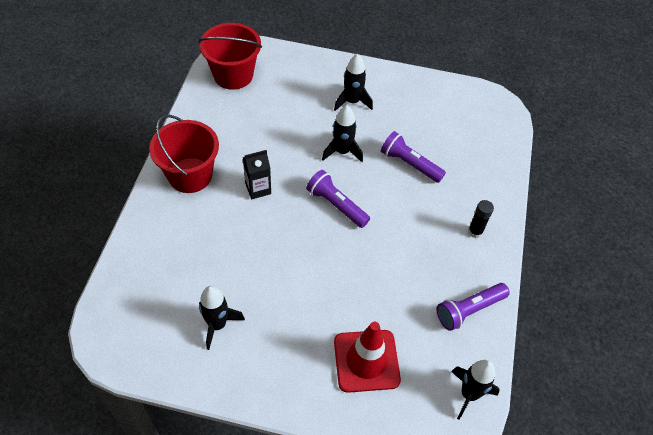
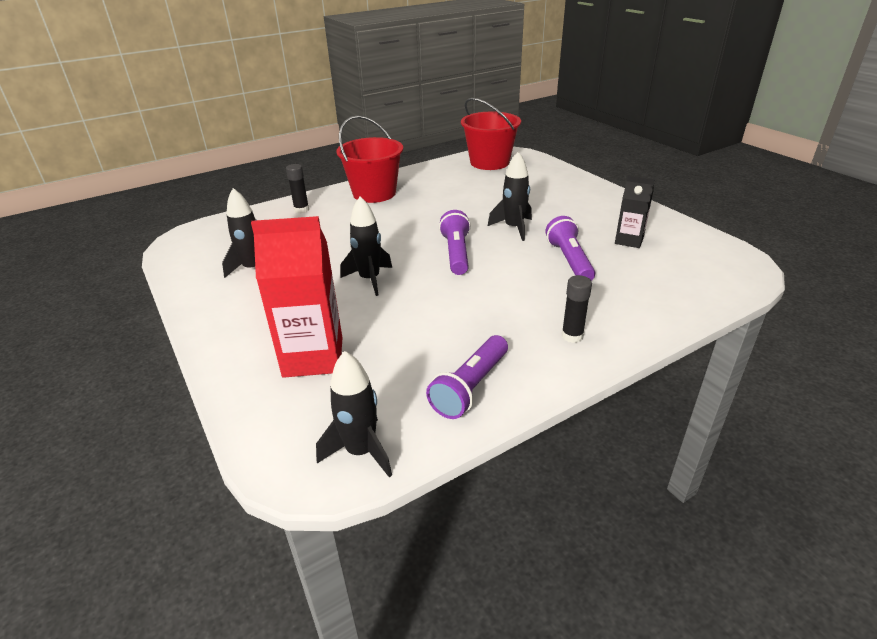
camera: 50 degrees right, 20 degrees down
black carton [243,150,271,199] -> black carton moved to [615,176,655,248]
black rocket [334,54,373,111] -> black rocket moved to [341,196,392,296]
red traffic cone [334,322,401,393] -> red carton [251,216,343,378]
purple flashlight [437,283,510,331] -> purple flashlight turned 75 degrees counterclockwise [426,335,508,419]
none -> black glue stick [286,164,309,213]

